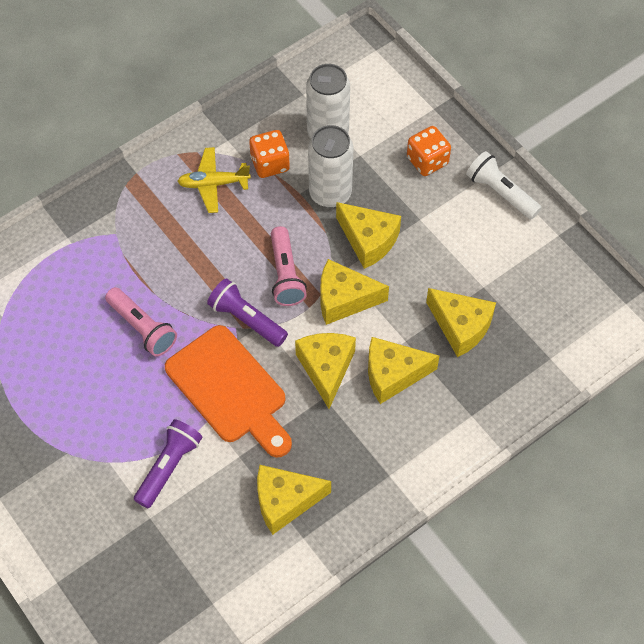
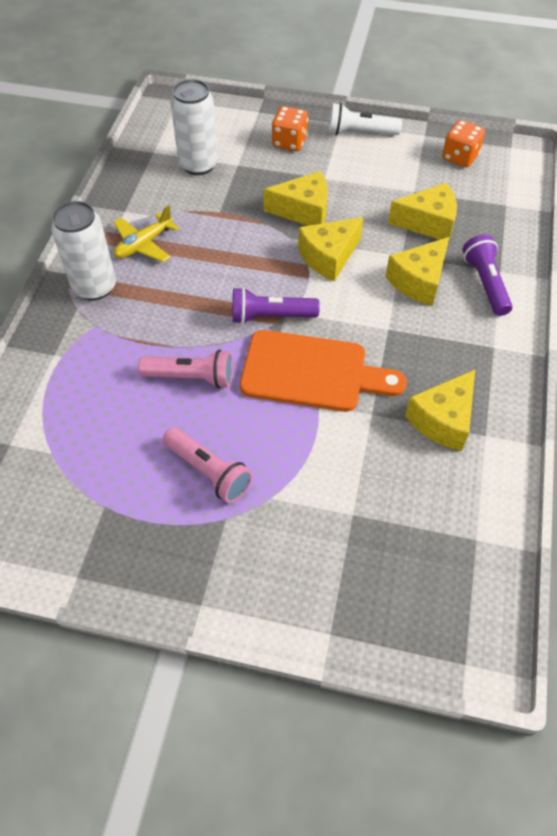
camera: 40 degrees left, 5 degrees down
purple flashlight [134,419,203,508] -> purple flashlight moved to [462,234,513,316]
orange dice [249,130,290,178] -> orange dice moved to [442,120,485,168]
pink flashlight [271,226,307,306] -> pink flashlight moved to [163,427,252,503]
yellow cheese [295,333,356,409] -> none
white can [308,125,353,208] -> white can moved to [51,201,116,301]

